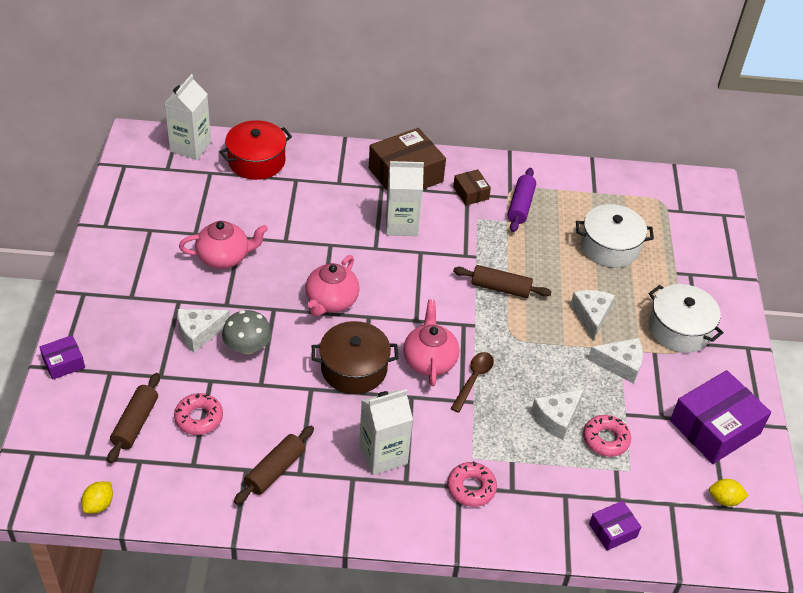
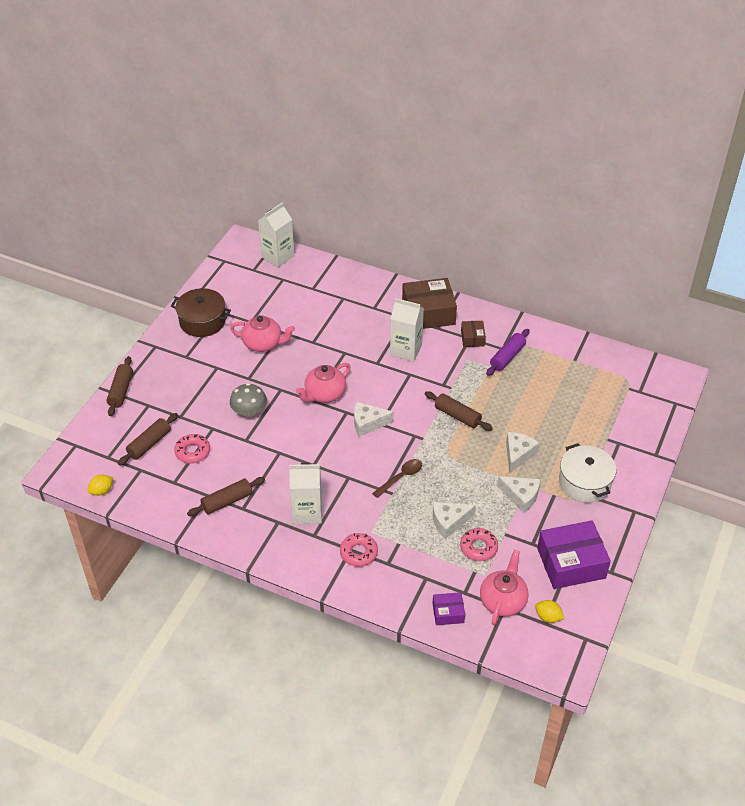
camera: 25 degrees right, 0 degrees up
purple box [40,335,85,380] -> brown rolling pin [106,356,133,416]
white cheese [178,309,230,353] -> white cheese moved to [354,402,394,437]
red pot [219,120,292,180] -> none
brown pot [312,321,399,394] -> brown pot moved to [171,288,231,337]
pink teapot [403,300,459,386] -> pink teapot moved to [480,550,528,625]
white pot [576,204,654,268] -> none

